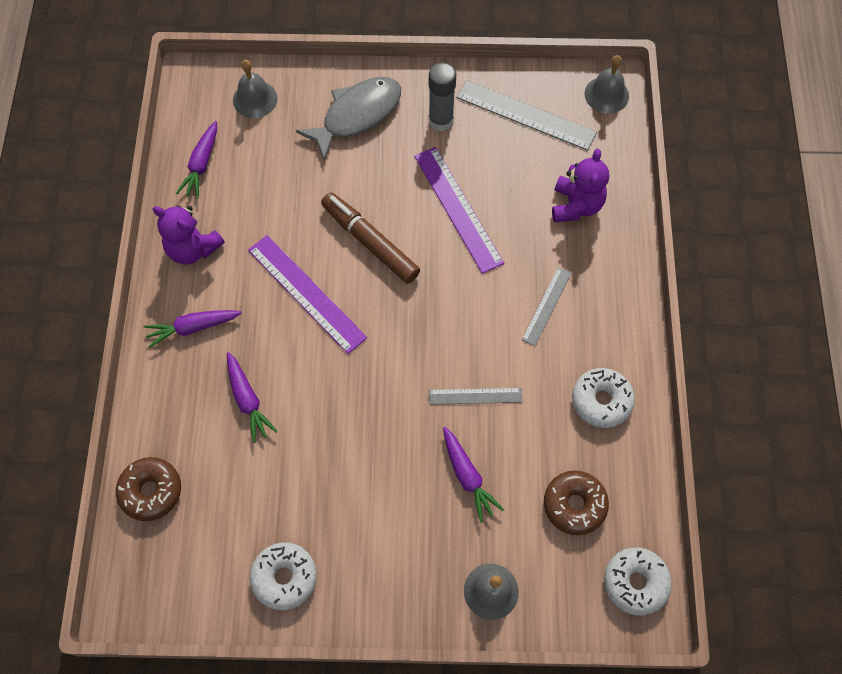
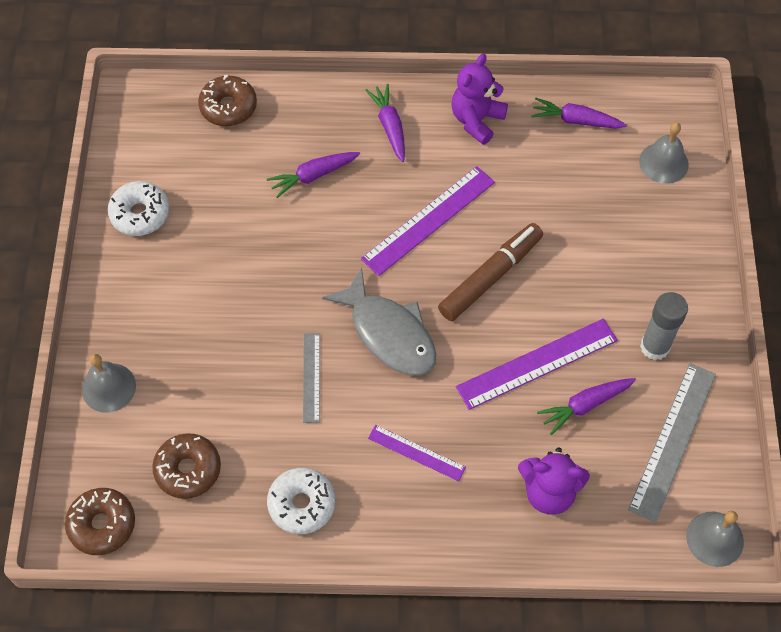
camera: 90 degrees right, 5 degrees down
grey fish [296,77,401,161] -> grey fish moved to [322,268,436,376]
purple carrot [443,427,504,523] -> purple carrot moved to [537,378,636,435]
grey ruler [522,267,571,346] -> purple ruler [368,425,466,481]
white donut [604,547,672,616] -> brown donut [65,488,135,555]

